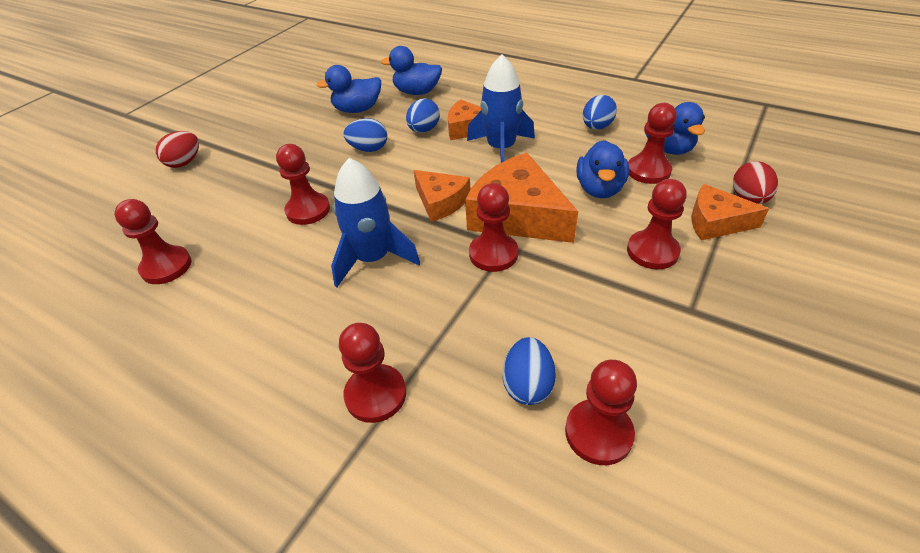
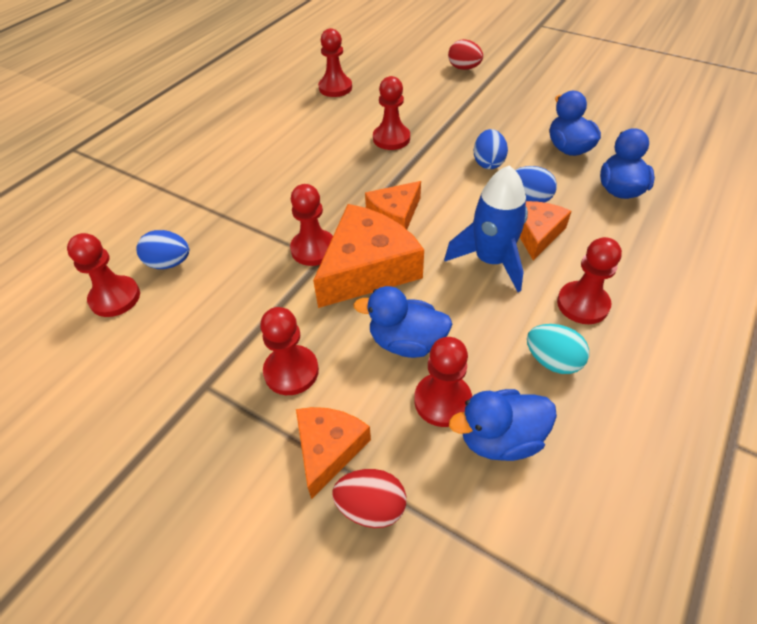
camera: 90 degrees right, 5 degrees up
blue rocket [331,158,420,287] -> none
red pawn [339,323,406,423] -> red pawn moved to [557,237,622,324]
blue egg [583,95,617,130] -> turquoise egg [527,324,589,374]

